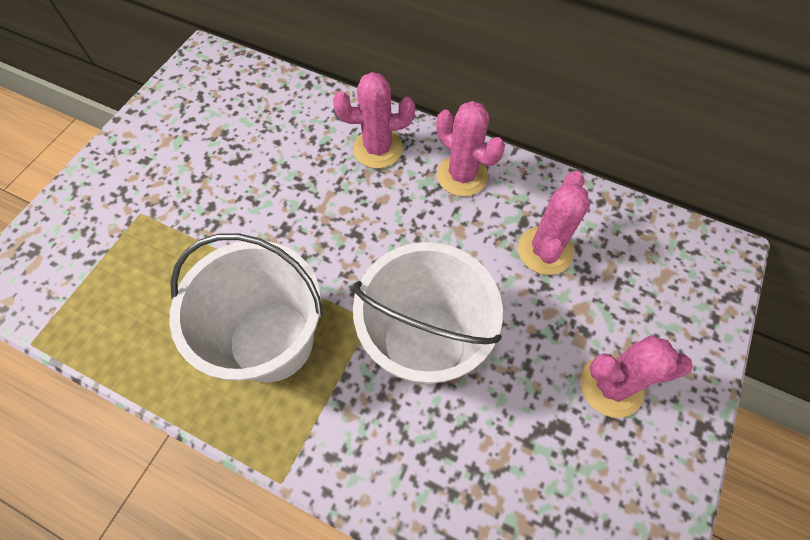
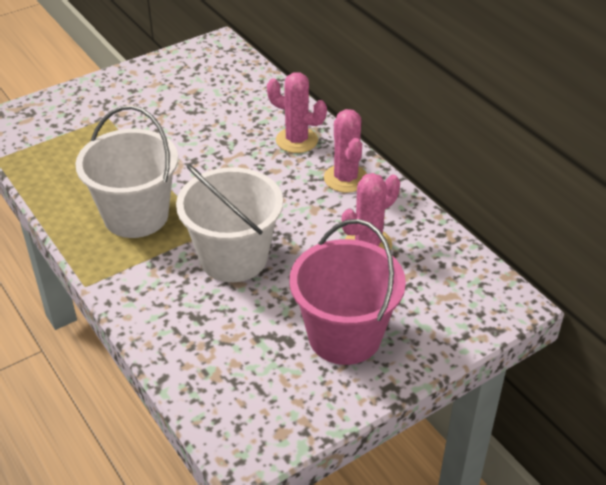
camera: 30 degrees right, 20 degrees down
pink cactus [580,335,693,418] -> pink bucket [289,219,406,365]

